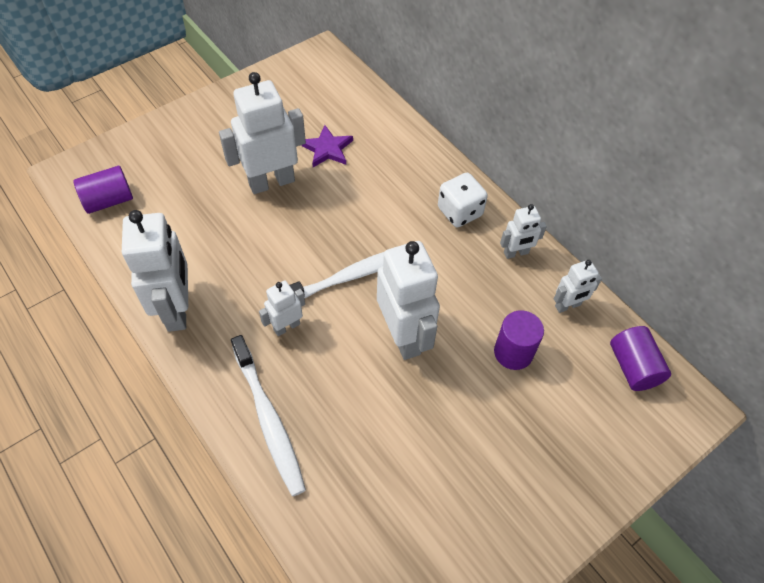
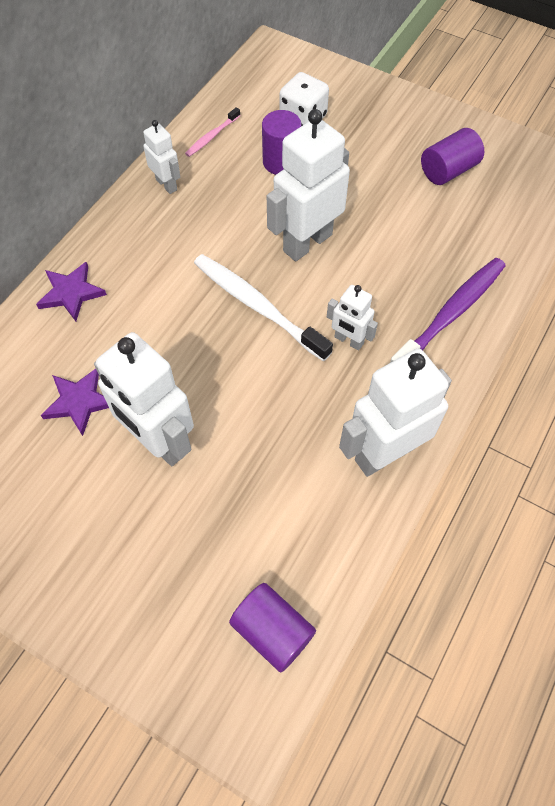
camera: 110 degrees left, 5 degrees up
white toothbrush [231,335,306,496] -> purple toothbrush [390,258,506,363]
white dice [438,173,488,227] -> white dice moved to [280,72,329,126]
white robot [554,260,602,313] -> pink toothbrush [185,107,241,157]
purple cylinder [610,326,671,391] -> purple cylinder moved to [421,128,484,185]
none -> purple star [36,262,107,321]

